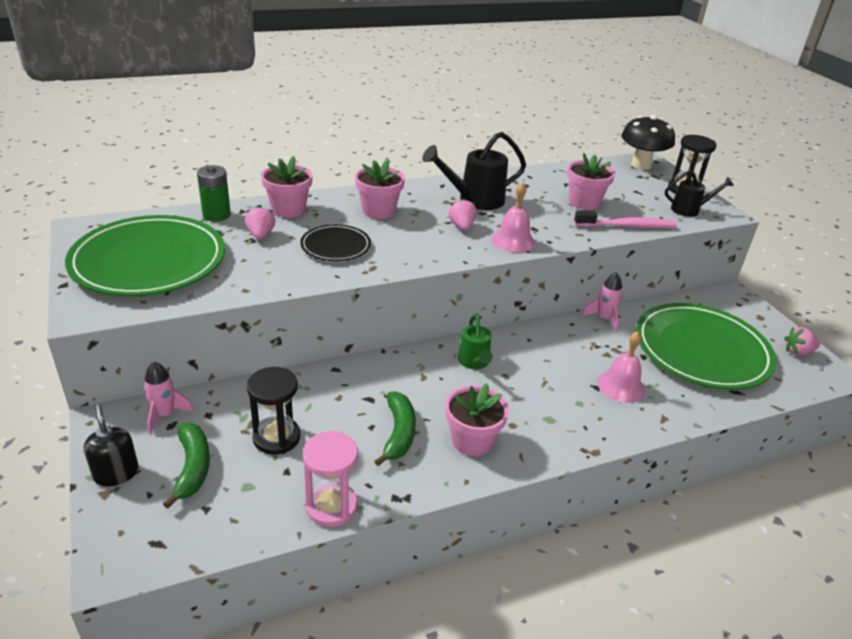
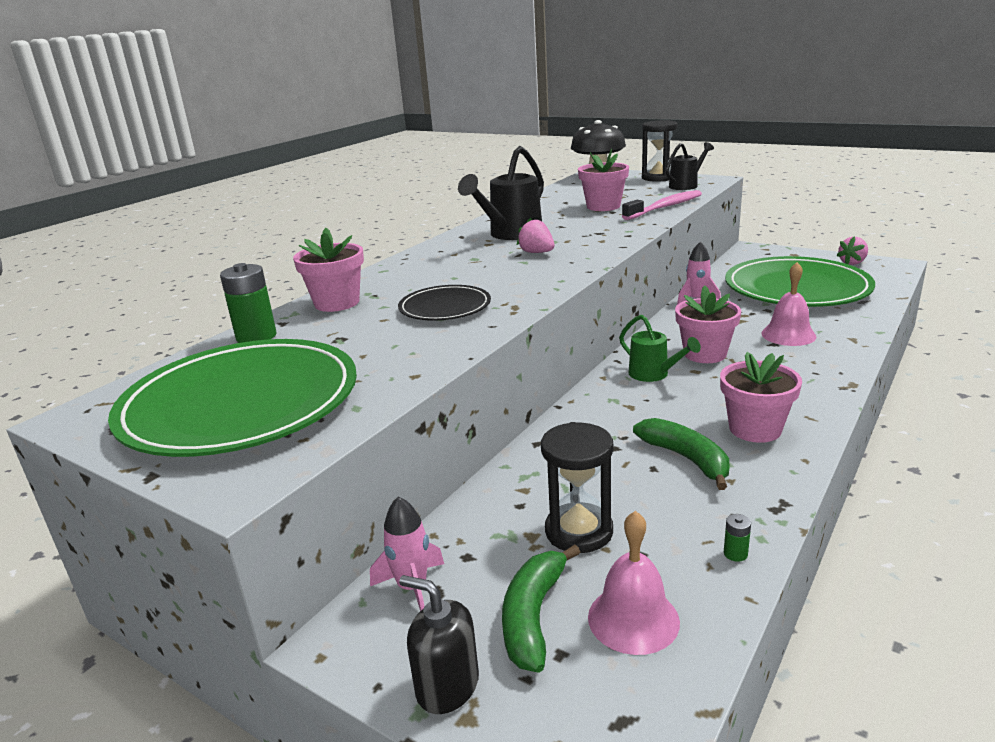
camera: 30 degrees left, 10 degrees down
green banana [163,423,210,509] -> green banana turned 120 degrees counterclockwise [502,545,580,673]
pink strawberry [245,205,275,239] -> none
pink hourglass [303,431,358,527] -> green battery [724,514,751,562]
pink flower pot [355,159,405,219] -> pink flower pot moved to [675,286,741,363]
pink bell [492,182,535,253] -> pink bell moved to [588,511,680,655]

